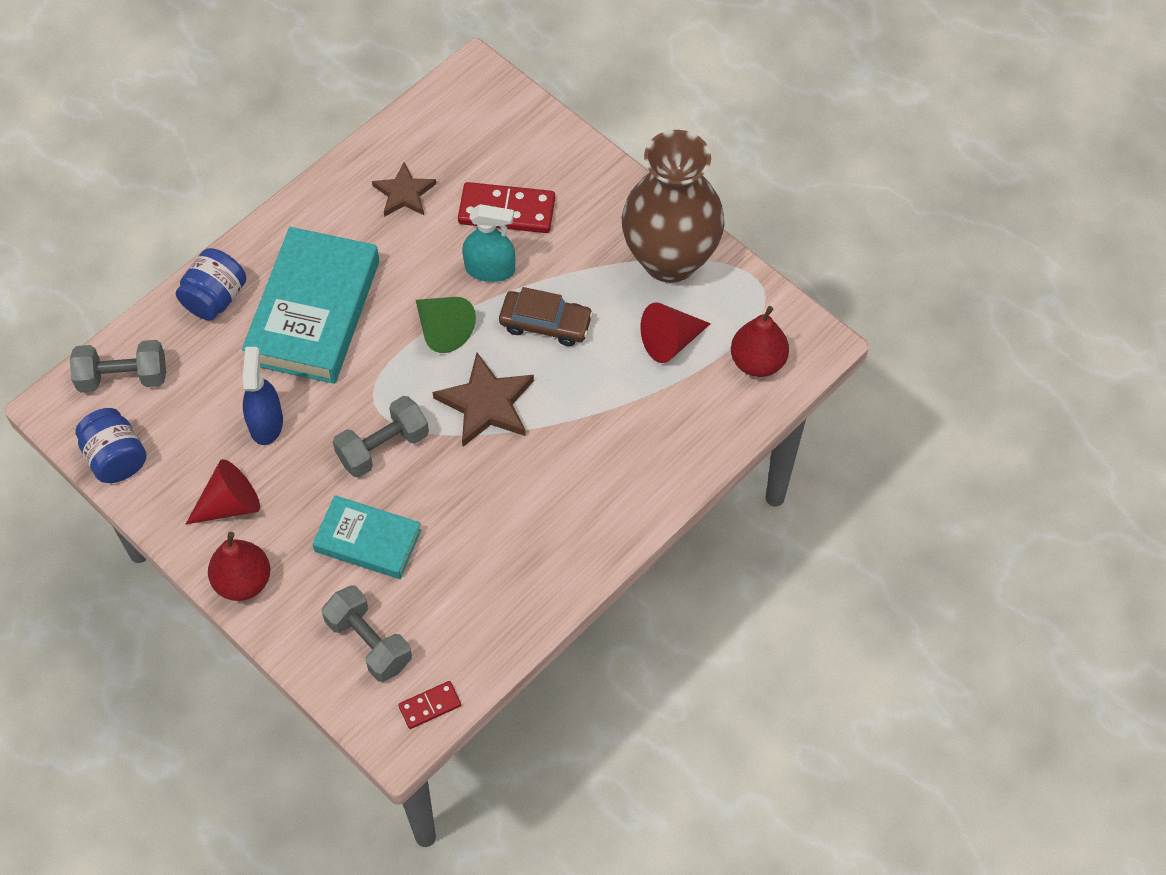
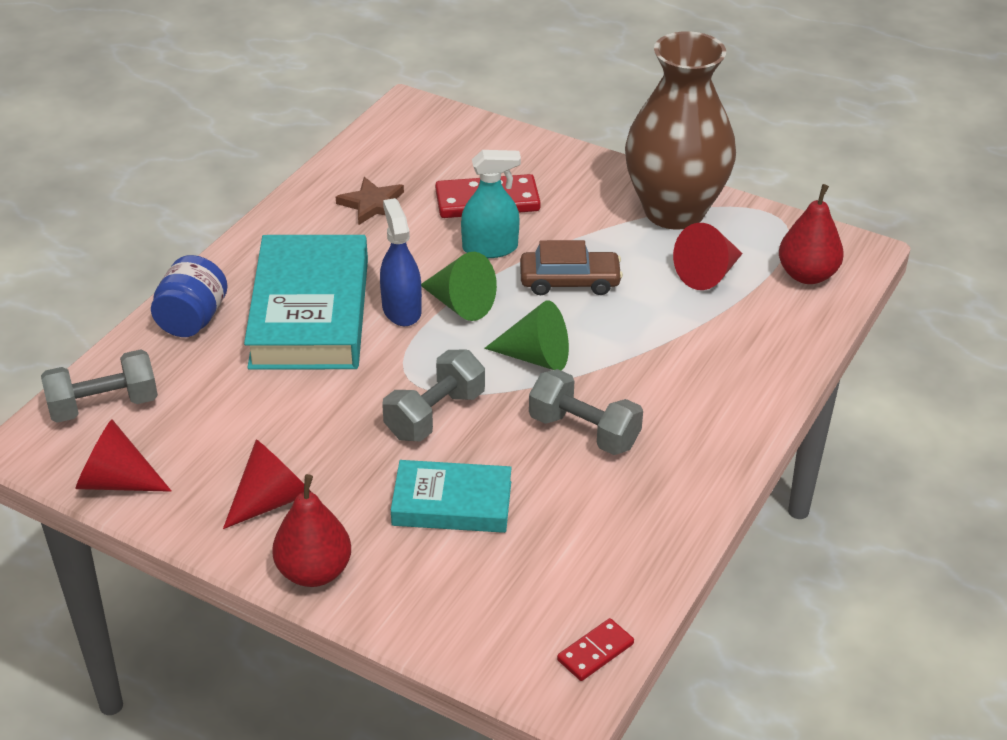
camera: 15 degrees left, 20 degrees down
blue jar [76,408,147,483] -> red cone [76,419,172,492]
blue spray bottle [243,347,283,445] -> blue spray bottle moved to [380,198,422,326]
grey dumbbell [322,586,412,682] -> grey dumbbell moved to [529,369,643,455]
brown star [433,353,534,447] -> green cone [484,301,569,370]

